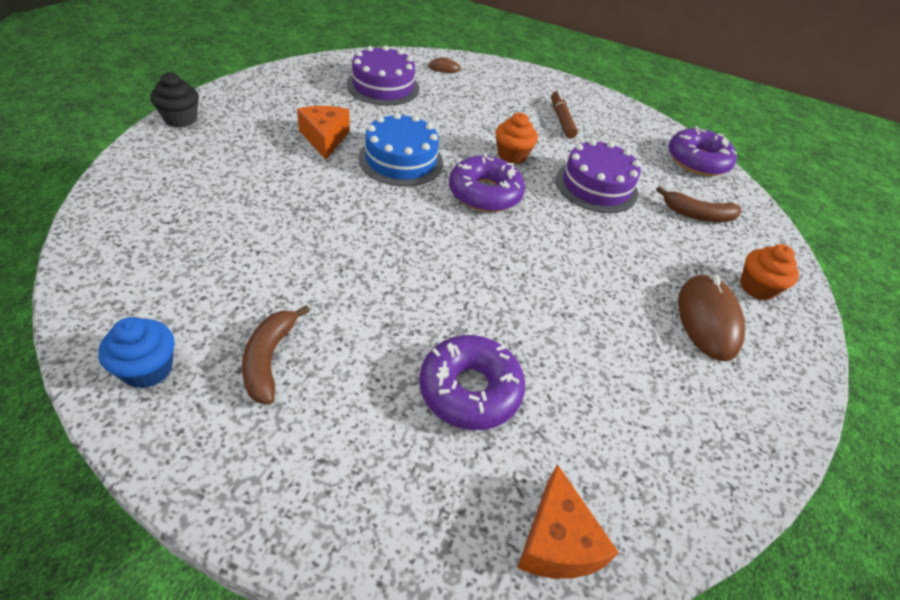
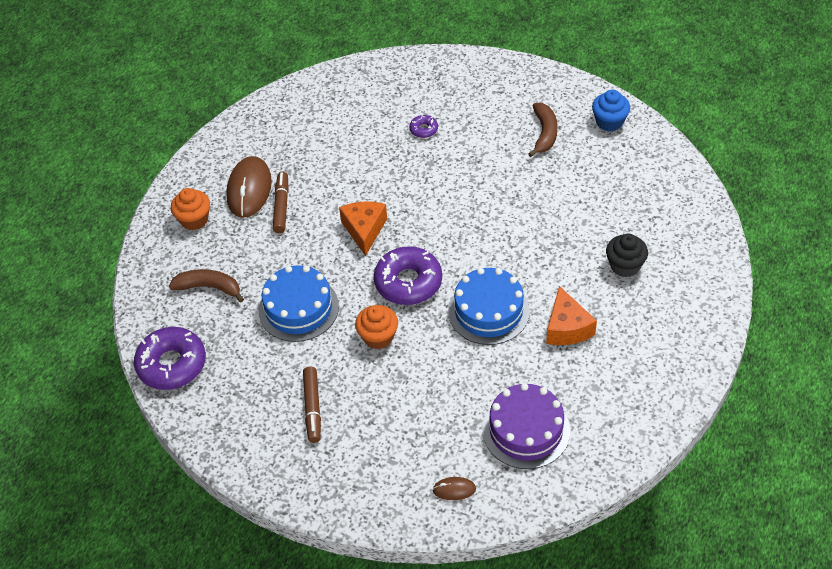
camera: 170 degrees left, 5 degrees up
black cupcake [150,72,199,128] -> black cupcake moved to [606,234,648,277]
purple donut [419,335,525,430] -> purple donut [409,114,438,138], size x0.46
orange cheese [517,464,619,579] -> orange cheese moved to [339,201,387,256]
purple cake [556,139,641,213] -> blue cake [259,265,339,342]
none -> brown marker [273,172,289,233]

